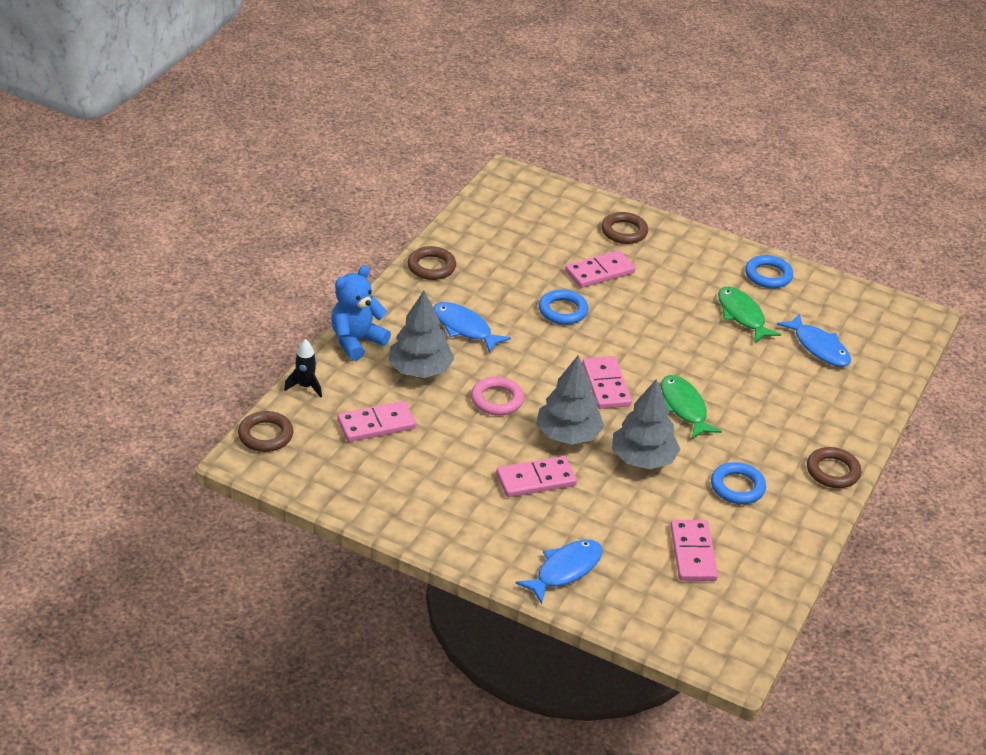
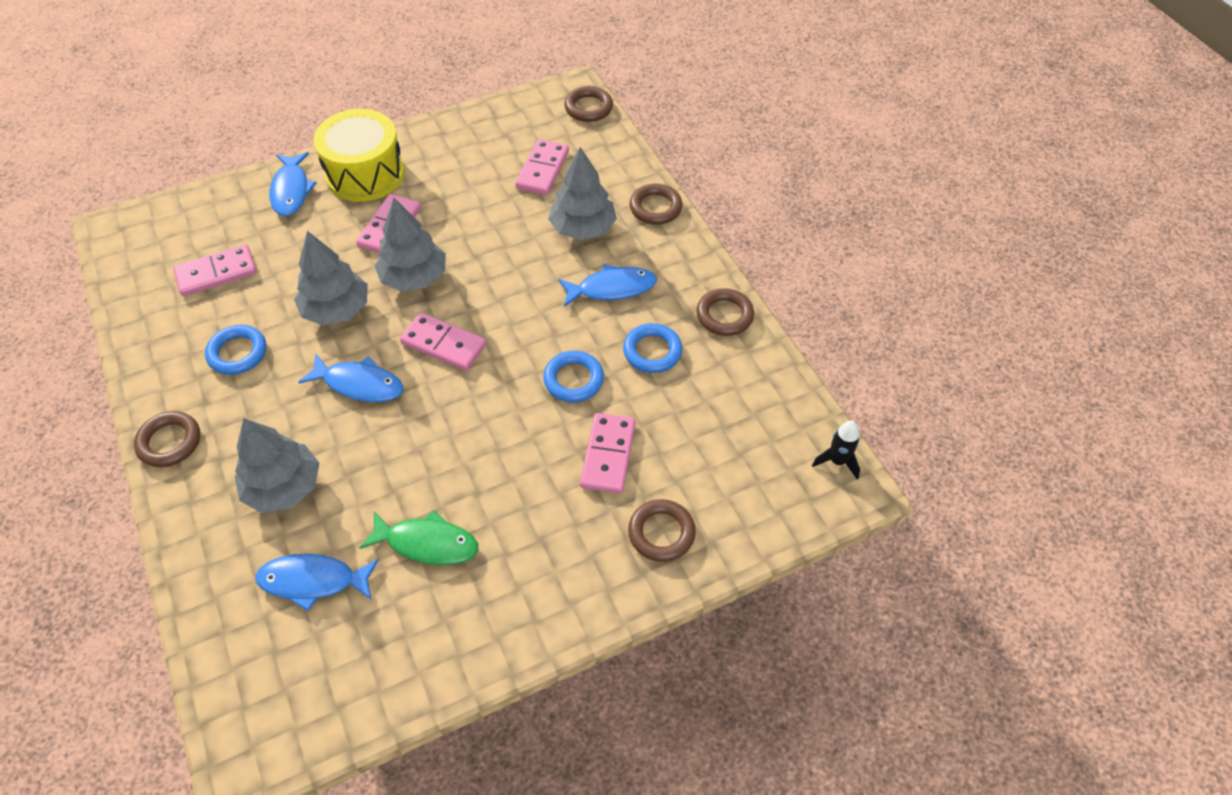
camera: 130 degrees right, 15 degrees up
black rocket [284,339,322,398] -> black rocket moved to [812,421,860,479]
blue teddy bear [331,266,391,361] -> brown ring [629,184,682,225]
pink ring [471,377,524,416] -> none
green fish [661,375,722,439] -> blue fish [298,354,404,402]
pink domino [670,520,718,581] -> pink domino turned 60 degrees counterclockwise [173,244,257,296]
blue ring [745,255,793,288] -> blue ring moved to [623,323,682,373]
none -> grey tree [235,418,319,513]
none -> yellow drum [313,109,405,202]

